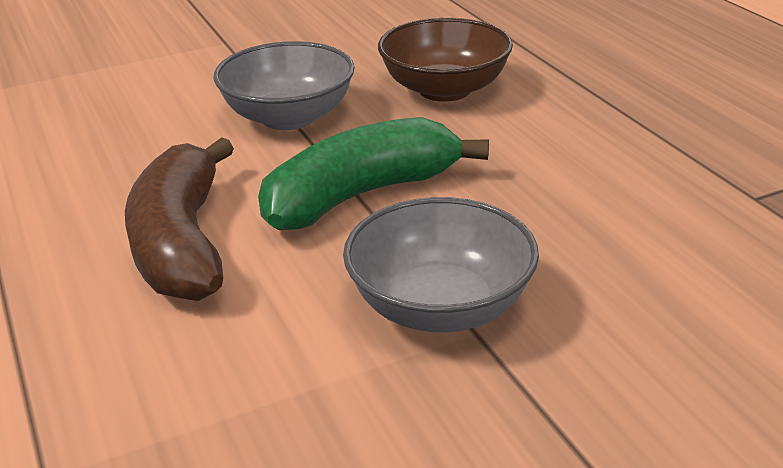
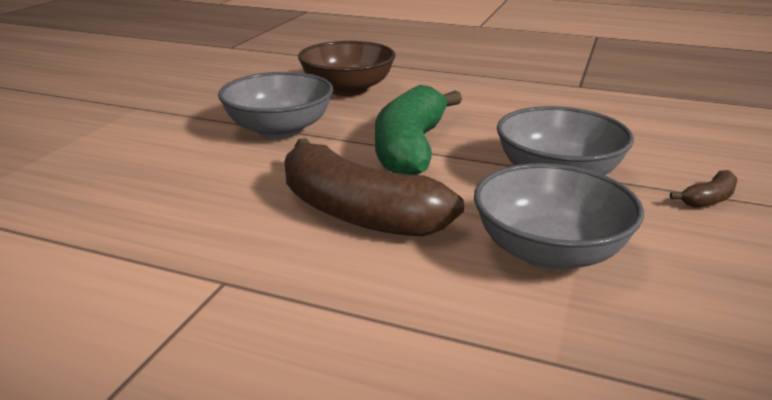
camera: 45 degrees left, 5 degrees down
none -> grey bowl [474,163,644,270]
none -> brown banana [670,170,737,207]

